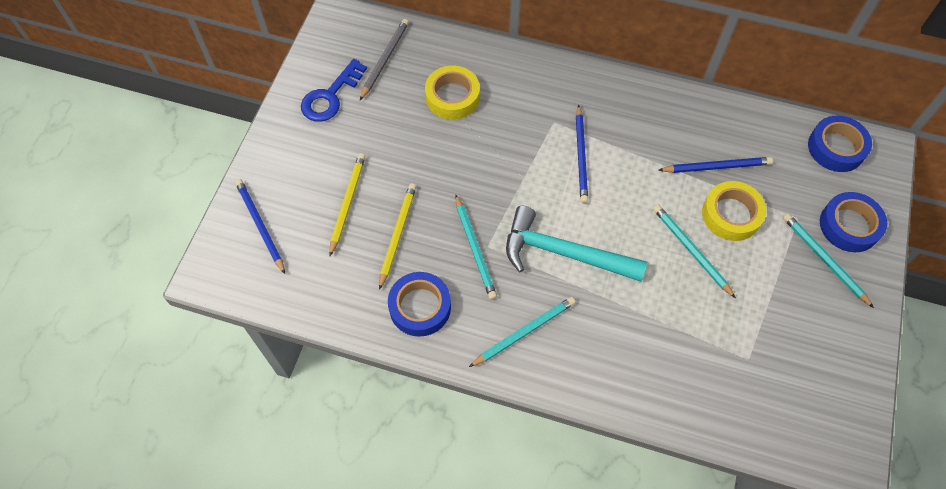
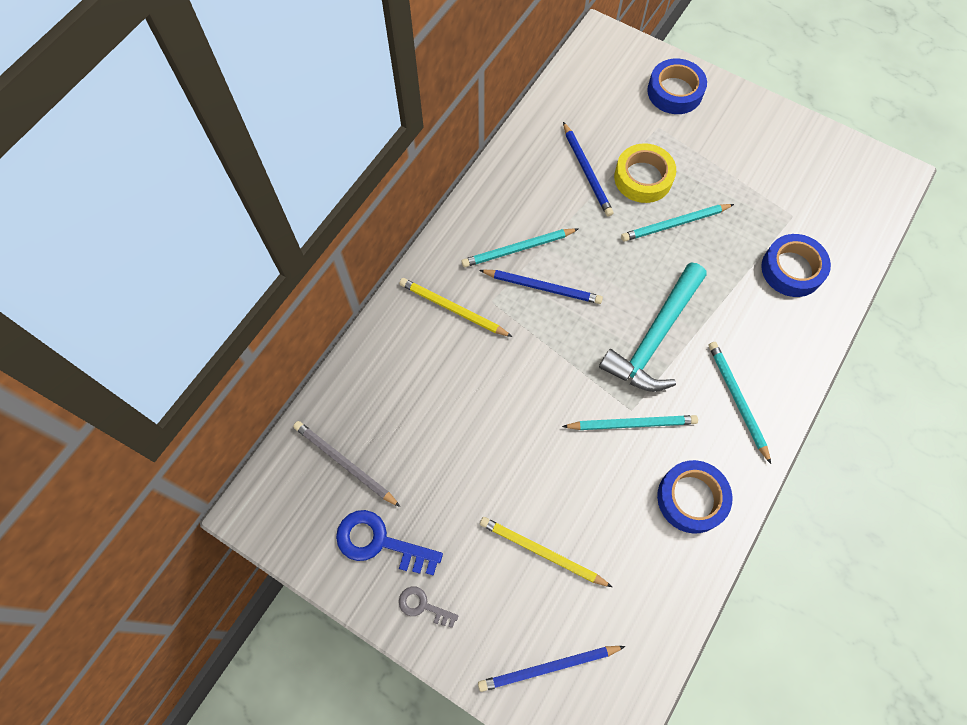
camera: 75 degrees left, 5 degrees up
blue key [301,59,367,122] -> blue key turned 150 degrees clockwise [336,510,443,576]
yellow pencil [379,183,416,290] -> yellow pencil moved to [399,278,512,337]
yellow tape [425,66,480,120] -> none
blue pencil [658,157,773,173] -> blue pencil turned 150 degrees clockwise [563,122,613,217]
turquoise pencil [783,213,874,308] -> turquoise pencil moved to [462,228,578,267]
blue tape [808,116,872,172] -> blue tape moved to [761,234,831,297]
none -> grey key [399,587,458,628]

